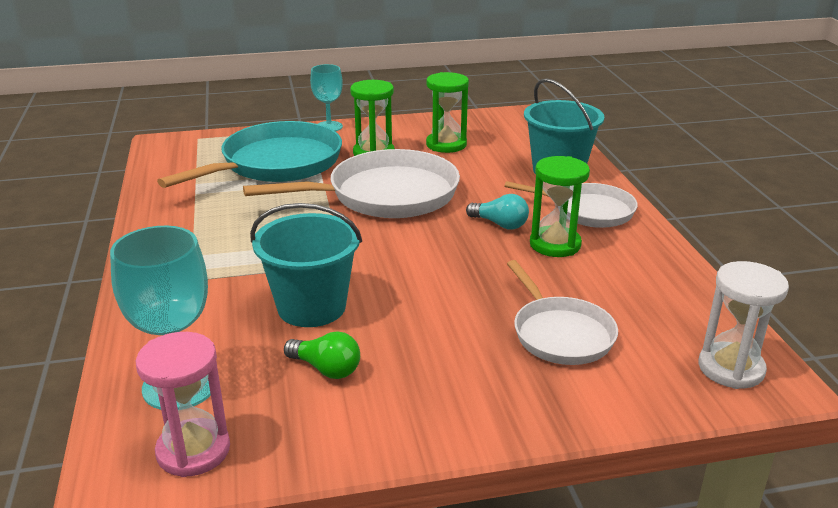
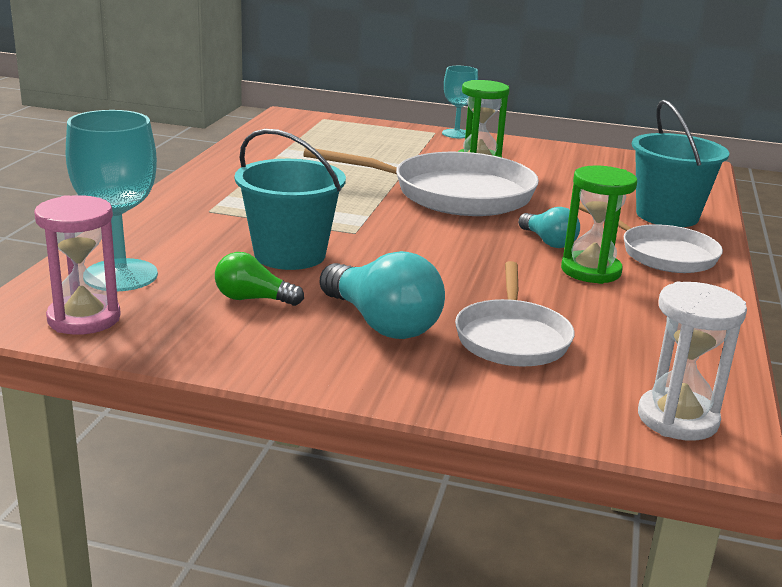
camera: 25 degrees right, 5 degrees down
turquoise pan [157,121,342,188] -> none
green light bulb [284,332,360,379] -> green light bulb turned 135 degrees clockwise [215,252,304,306]
green hourglass [426,72,469,153] -> none
none -> turquoise light bulb [320,251,445,339]

